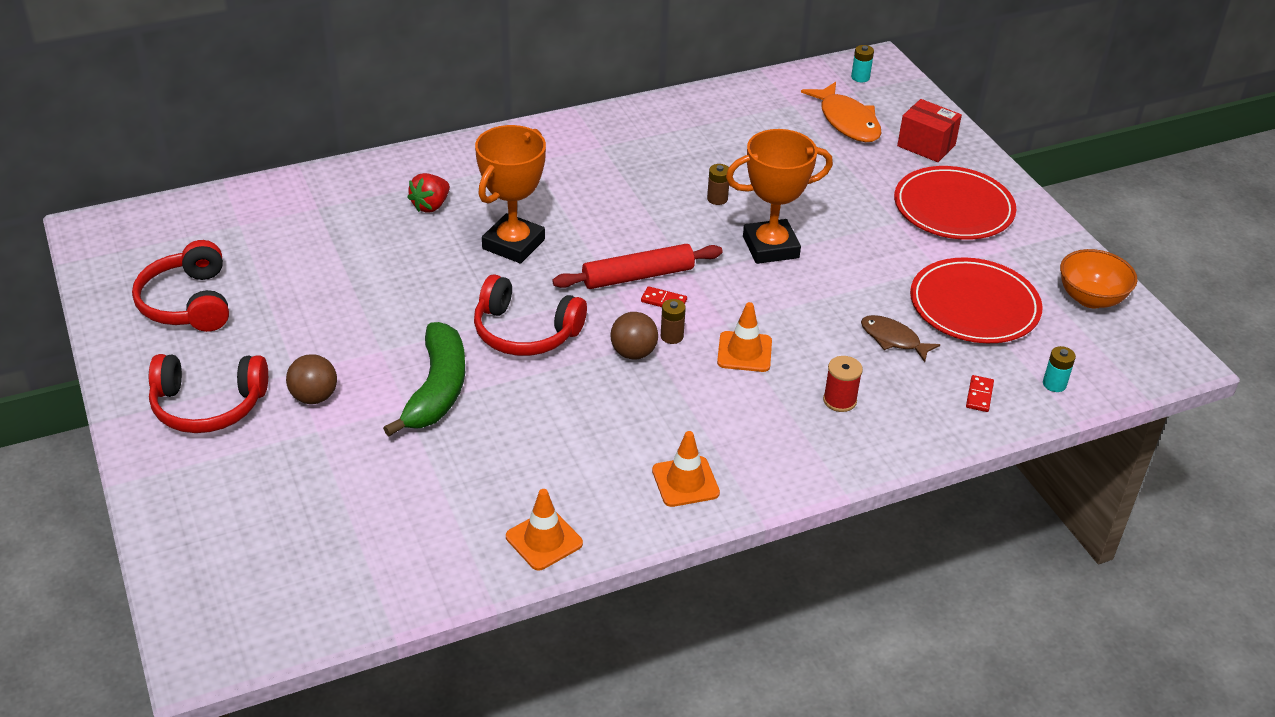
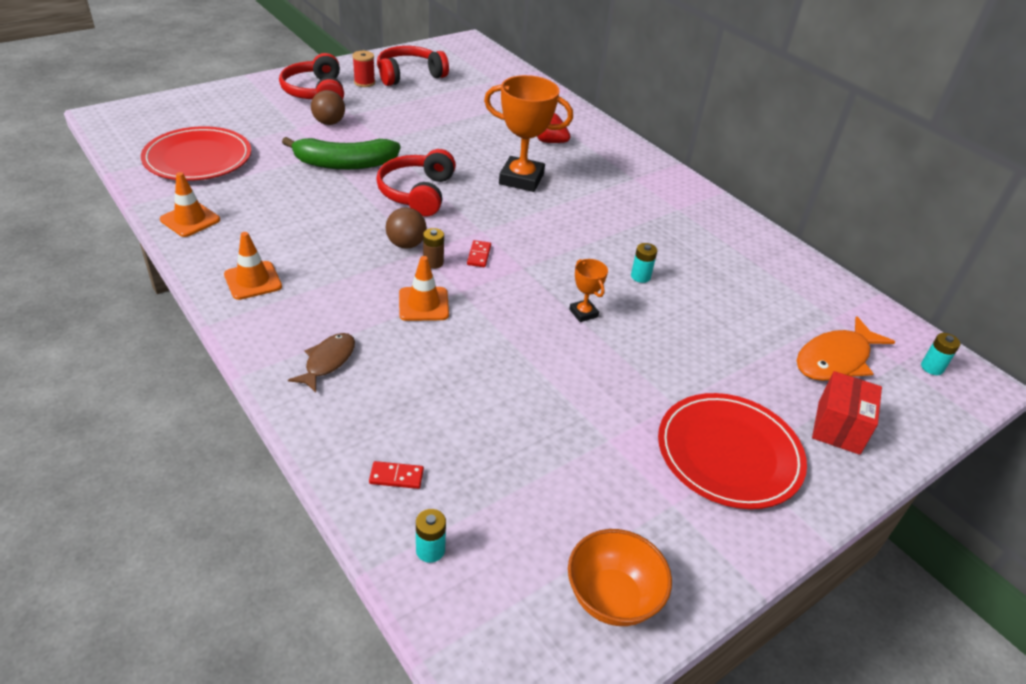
camera: 75 degrees right, 0 degrees up
red rolling pin [552,244,723,289] -> none
brown battery [707,164,729,205] -> turquoise battery [631,243,657,283]
orange trophy [726,129,833,264] -> orange trophy [569,259,608,322], size x0.48
red spool [823,356,863,412] -> red spool moved to [352,51,375,87]
brown fish [861,315,940,362] -> brown fish moved to [288,333,355,392]
red plate [910,257,1043,343] -> red plate moved to [141,126,251,181]

